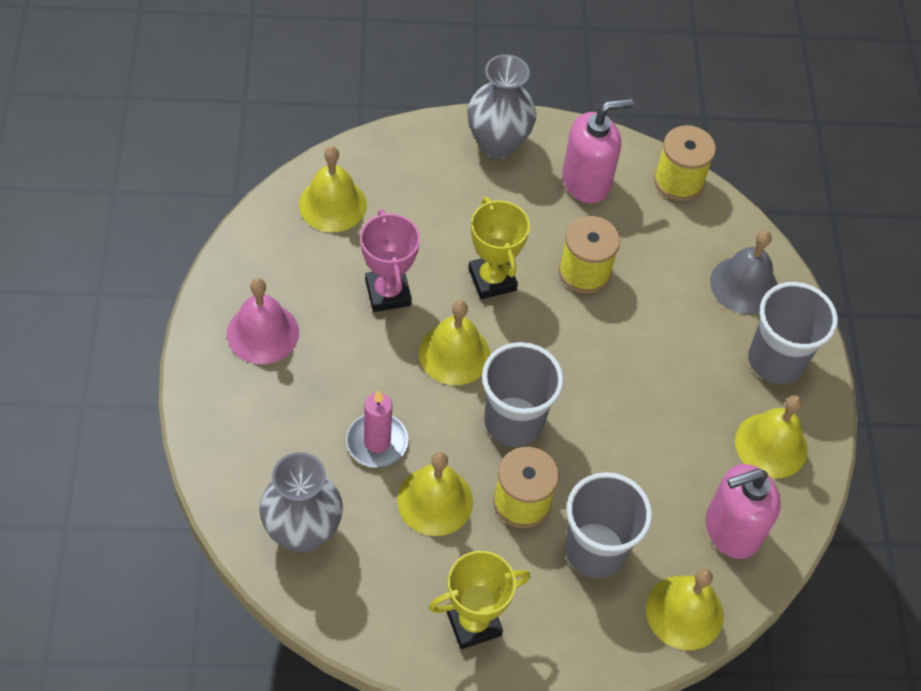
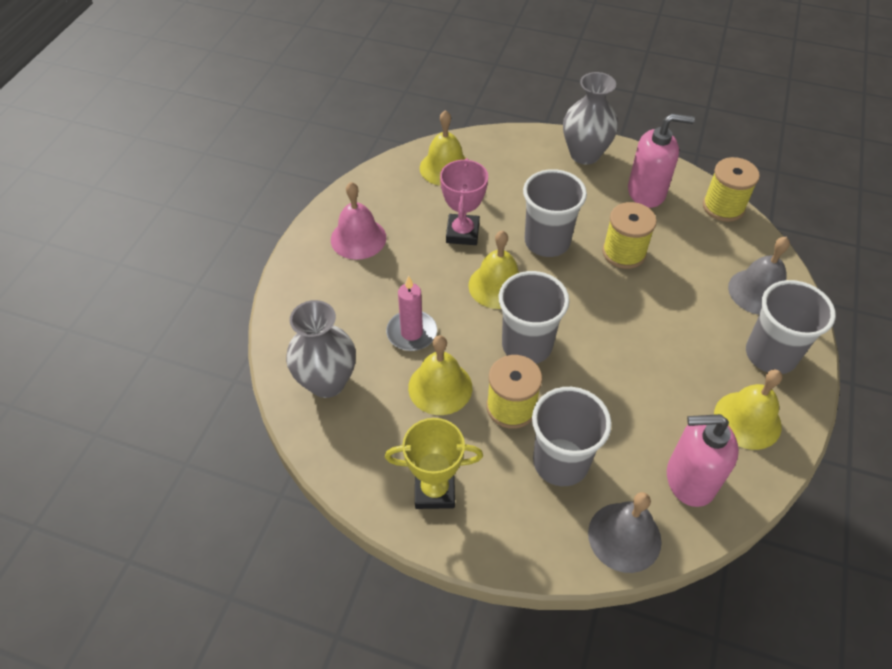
camera: 25 degrees right, 5 degrees down
yellow trophy [468,197,530,299] -> grey cup [523,169,587,257]
yellow bell [646,568,724,650] -> grey bell [588,492,662,573]

